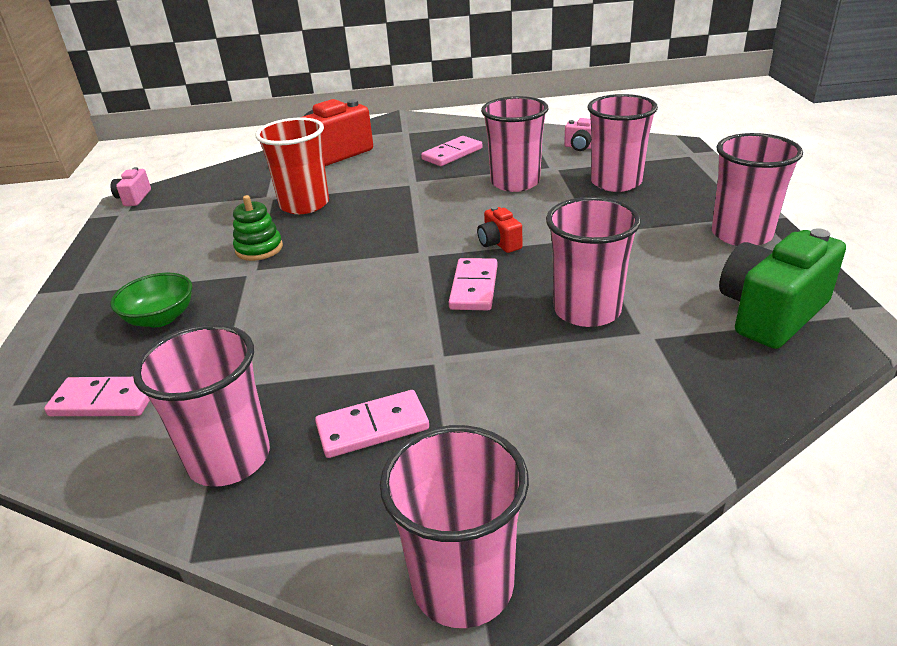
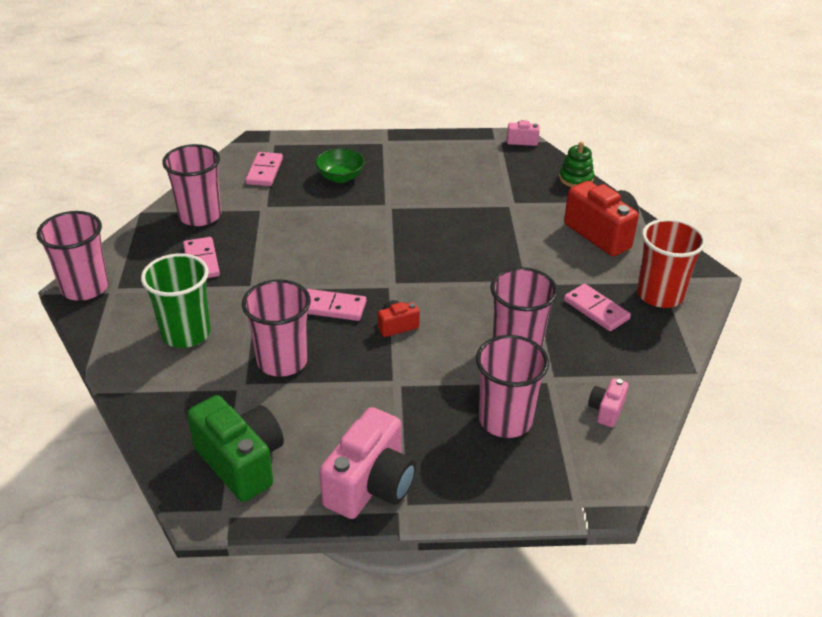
camera: 90 degrees right, 5 degrees up
green stacking toy [233,195,283,261] -> green stacking toy moved to [559,142,594,187]
red cup [256,118,329,214] -> red cup moved to [637,218,706,308]
pink cup [712,133,803,246] -> pink camera [319,407,416,519]
none -> green cup [141,254,211,348]

